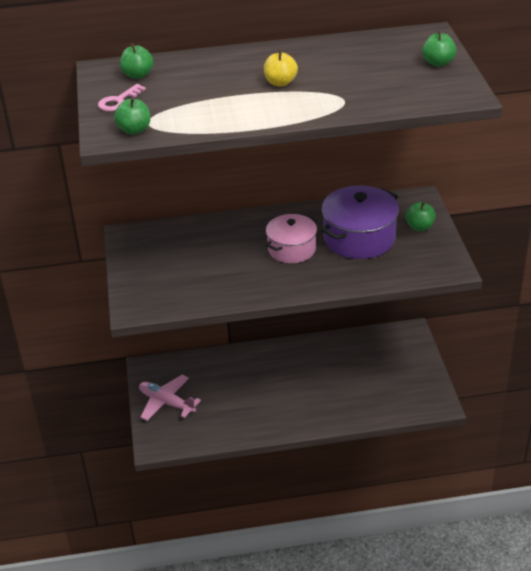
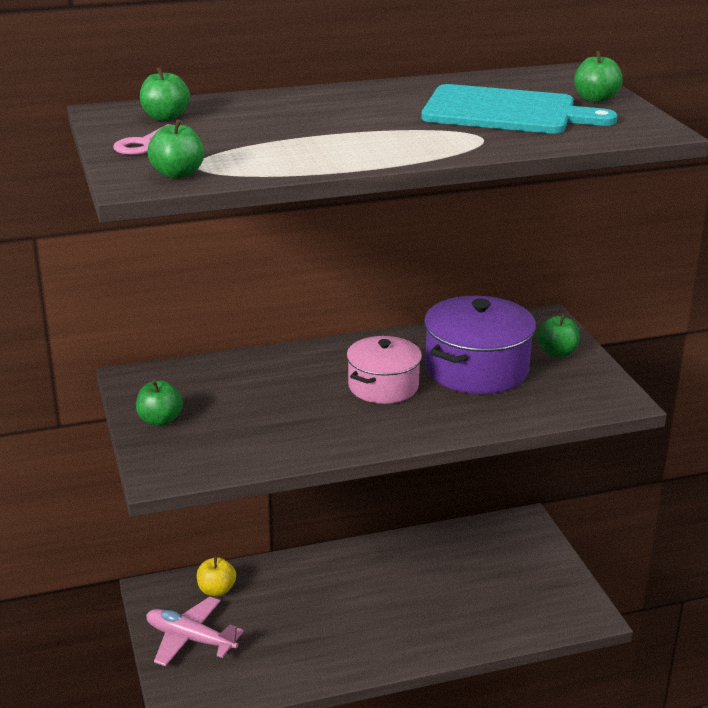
camera: 10 degrees left, 10 degrees down
yellow apple [264,50,298,86] -> yellow apple moved to [197,556,236,596]
none -> green apple [136,380,183,426]
none -> turquoise cutting board [421,84,618,134]

